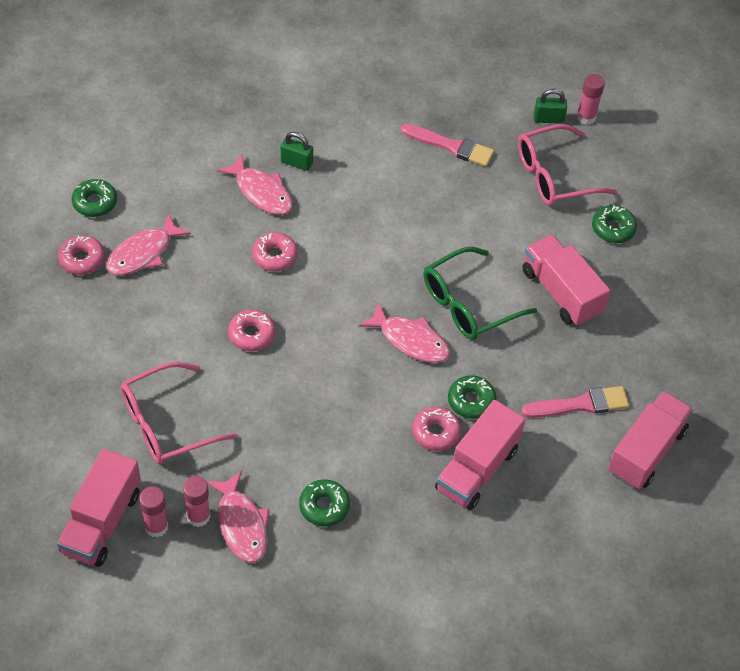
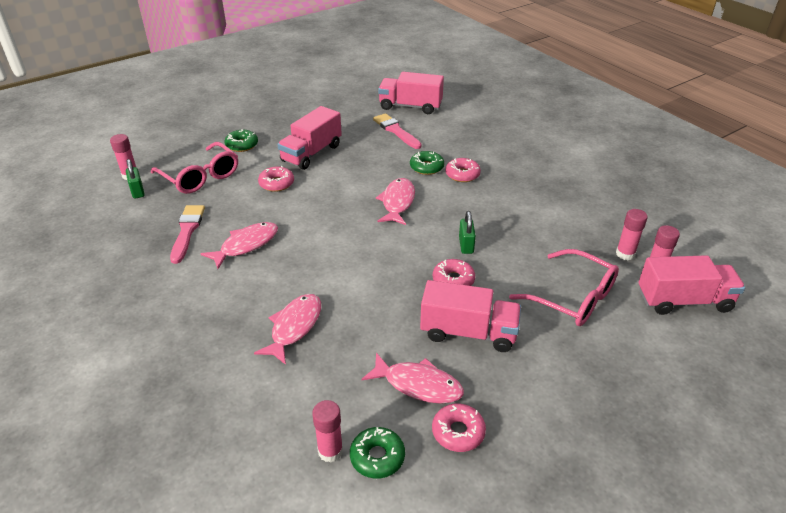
camera: 110 degrees left, 15 degrees down
pink fish [206,471,269,563] -> pink fish moved to [201,222,278,269]
pink donut [252,232,298,271] -> pink donut moved to [258,166,294,192]
green padlock [281,132,313,171] -> green padlock moved to [459,211,476,254]
green donut [299,479,350,527] -> none
green glasses [424,247,537,340] -> none
pink truck [435,400,525,510] -> pink truck moved to [420,280,521,352]
none -> pink glue stick [312,400,343,463]

